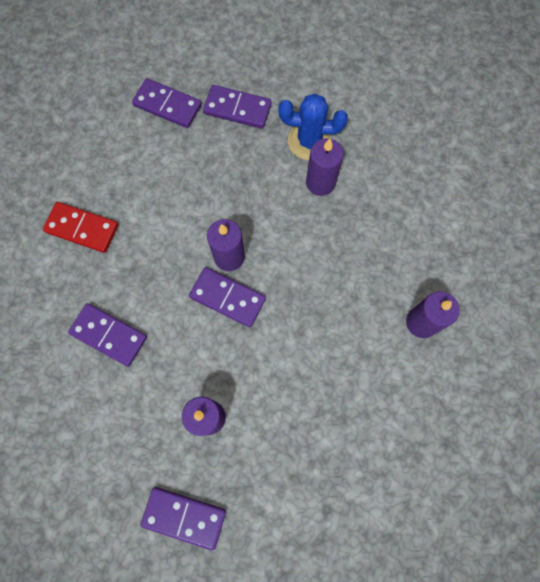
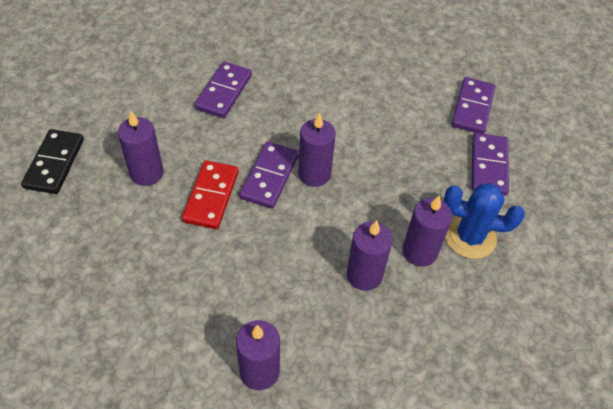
camera: 80 degrees right, 20 degrees down
red domino [43,202,118,253] -> red domino moved to [182,160,239,229]
purple domino [140,487,226,551] -> black domino [21,129,84,194]
blue cactus [279,93,348,160] -> blue cactus turned 75 degrees counterclockwise [444,183,525,259]
none -> purple candle [346,220,393,291]

